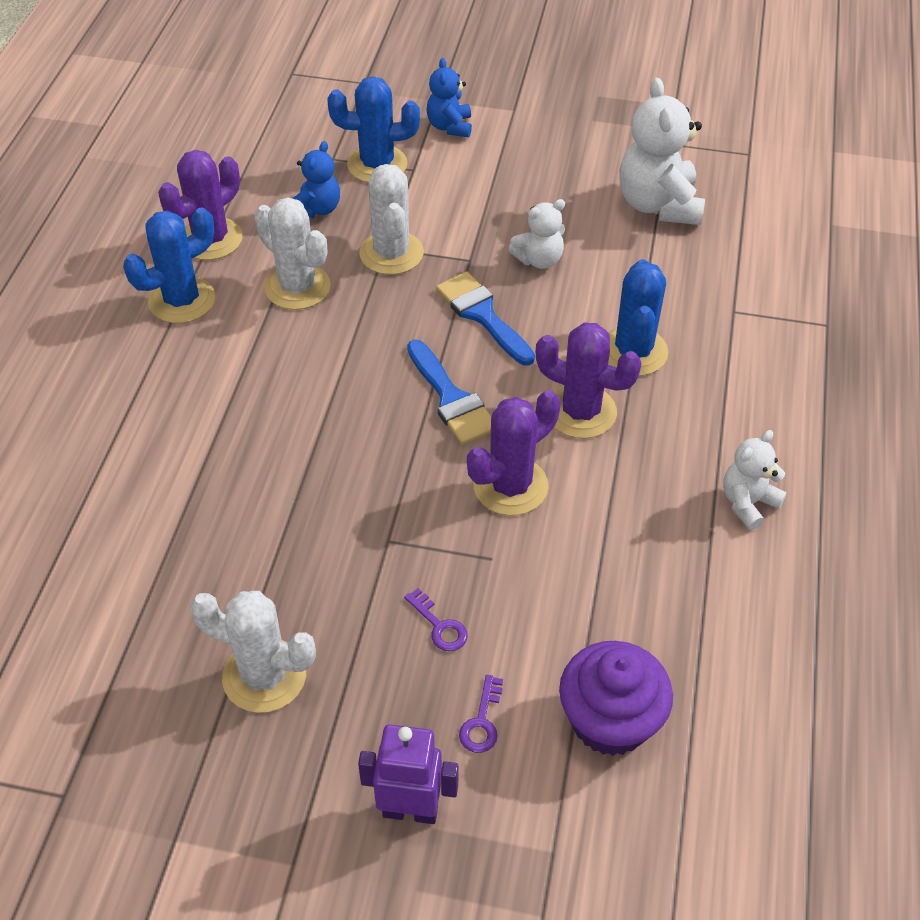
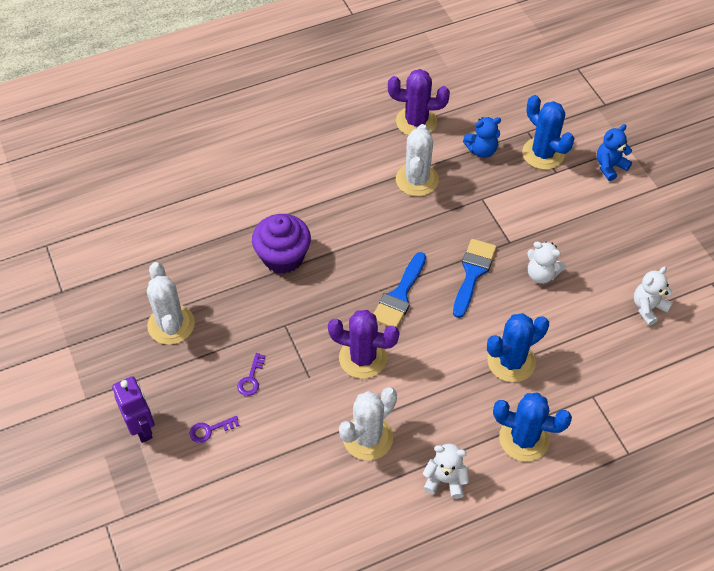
camera: 55 degrees right, 5 degrees up
blue cactus [123,207,215,323] -> blue cactus moved to [493,392,572,462]
white cactus [360,164,424,275] -> white cactus moved to [339,387,397,461]
purple cactus [536,322,642,439] -> none
purple cupcake [559,641,673,756] -> purple cupcake moved to [252,214,311,274]
white teddy bear [619,78,705,225] -> white teddy bear [634,267,673,326], size x0.57

